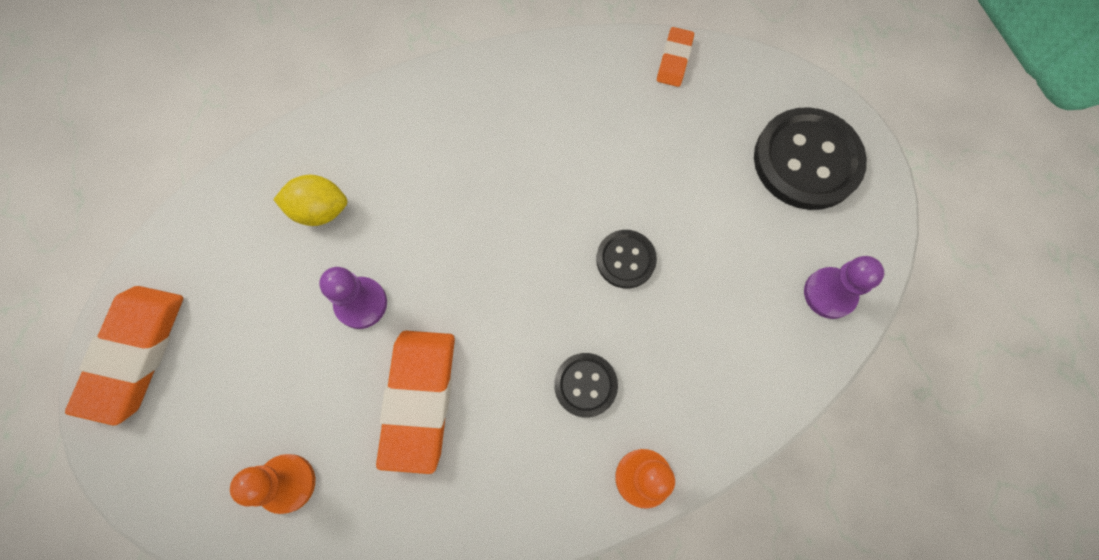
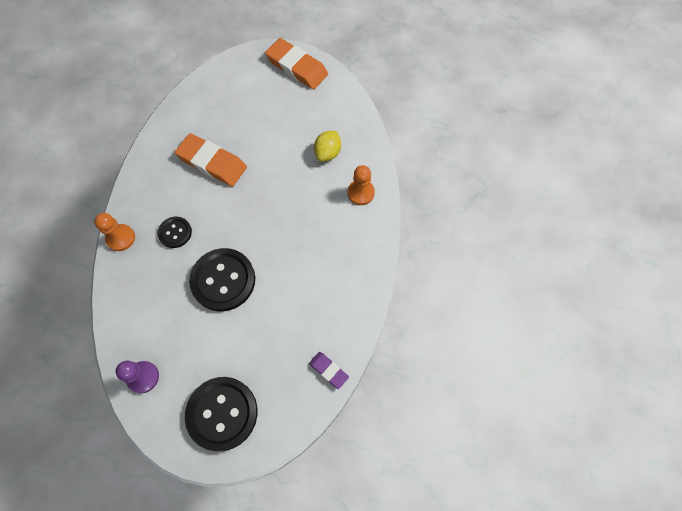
camera: 115 degrees right, 5 degrees down
orange pawn [230,454,315,514] -> orange pawn moved to [348,165,375,205]
purple pawn [319,267,387,329] -> none
black button [596,230,657,288] -> black button [189,248,255,311], size x1.87
orange eraser [657,27,694,87] -> purple eraser [309,352,349,389]

